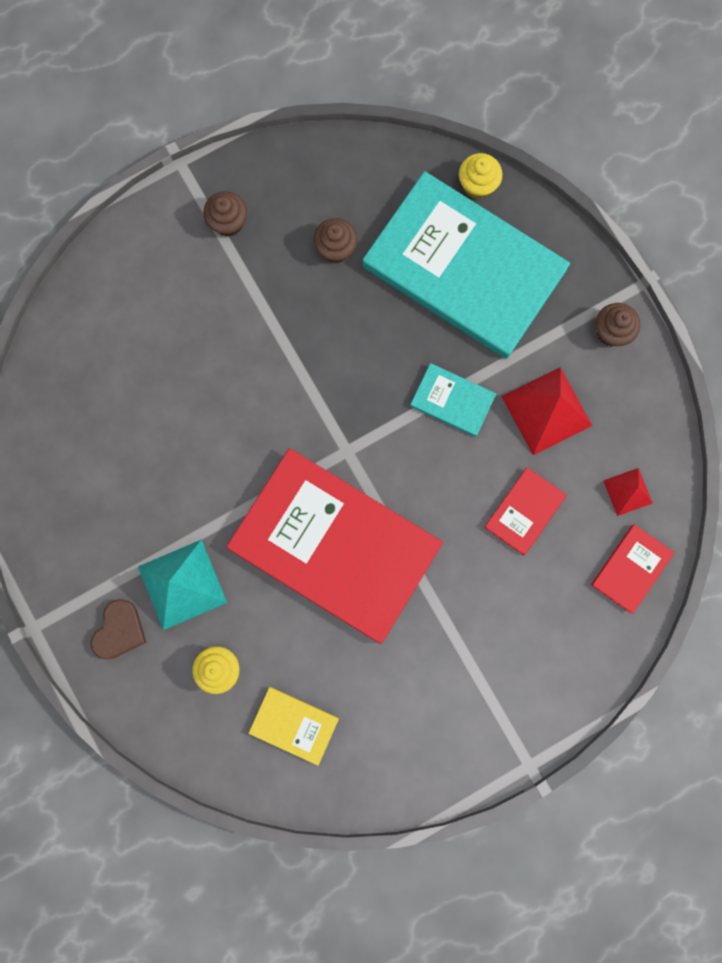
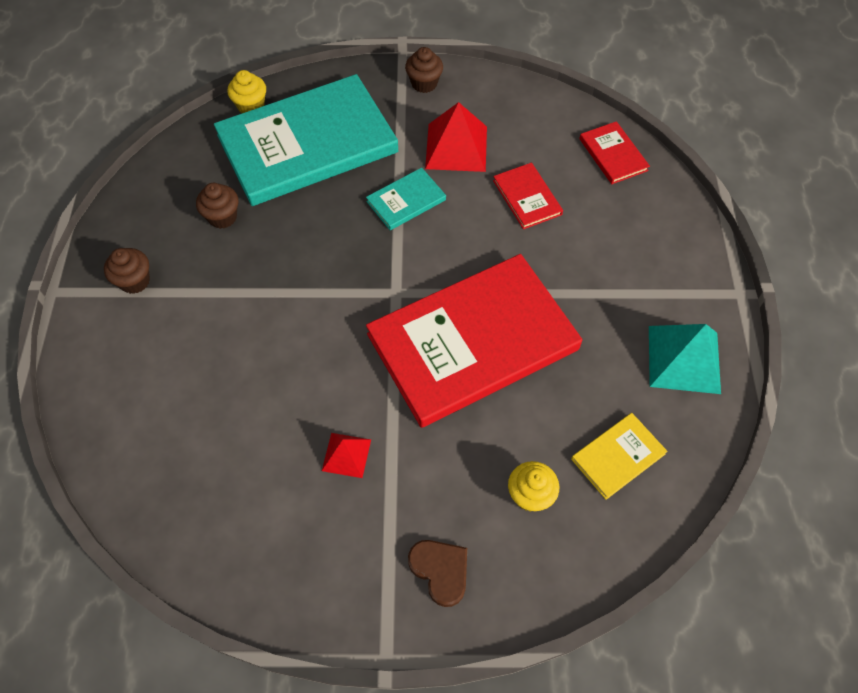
camera: 60 degrees left, 20 degrees down
turquoise pyramid [138,539,227,630] -> turquoise pyramid moved to [649,324,721,394]
red pyramid [603,468,652,516] -> red pyramid moved to [322,433,371,478]

